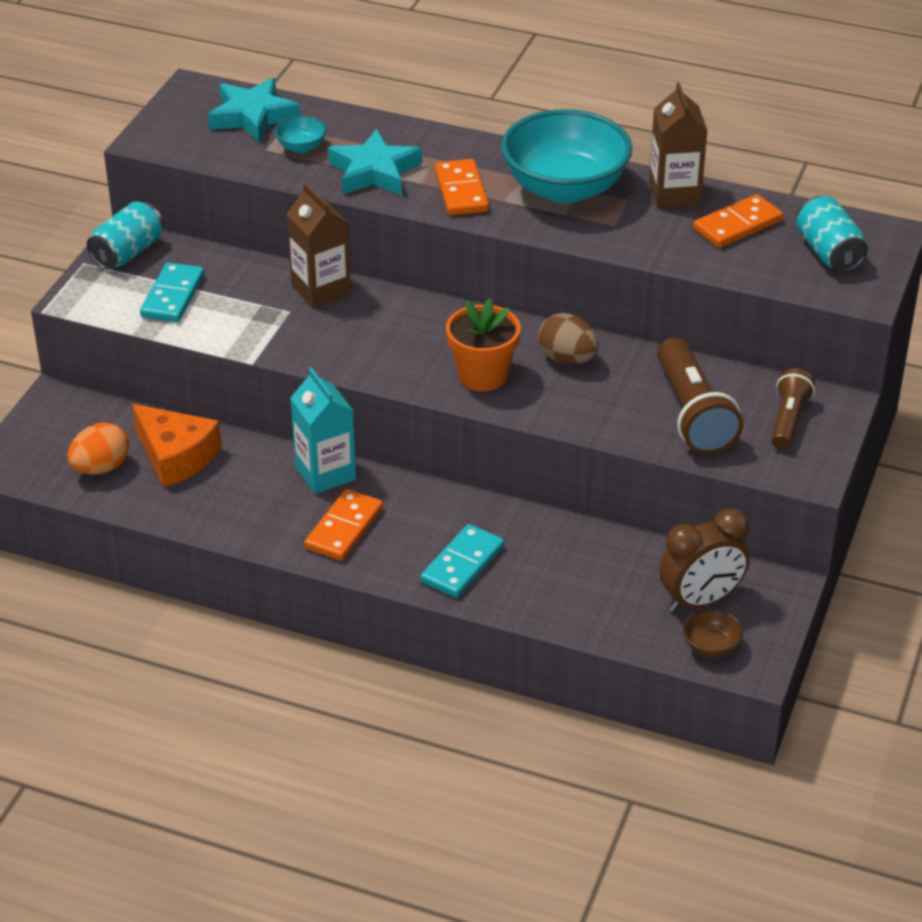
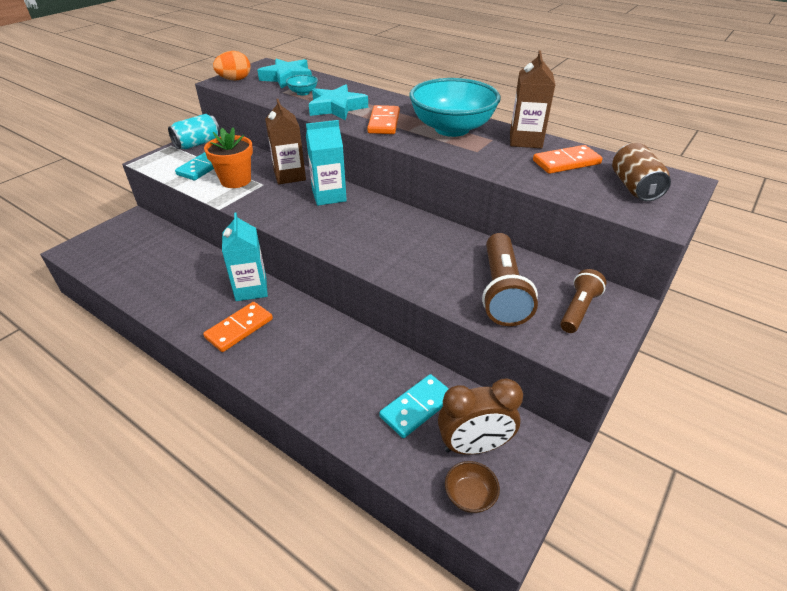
camera: 15 degrees right, 0 degrees up
orange egg [67,422,129,474] -> orange egg moved to [213,51,251,81]
orange cheese [132,404,222,488] -> none
turquoise domino [420,524,504,598] -> turquoise domino moved to [379,374,449,438]
orange flower pot [446,299,521,391] -> orange flower pot moved to [204,127,253,188]
brown egg [538,313,599,365] -> none
turquoise can [796,196,868,272] -> brown can [612,143,671,201]
none -> turquoise carton [306,120,347,206]

